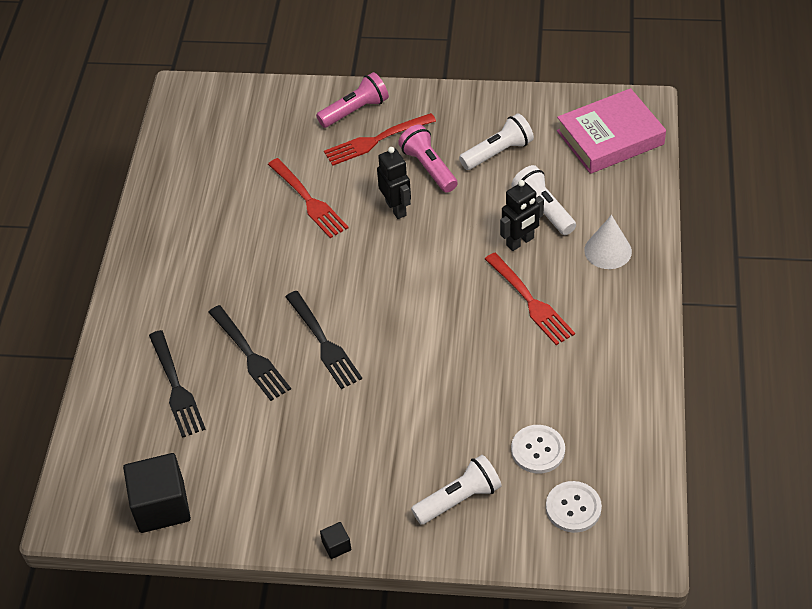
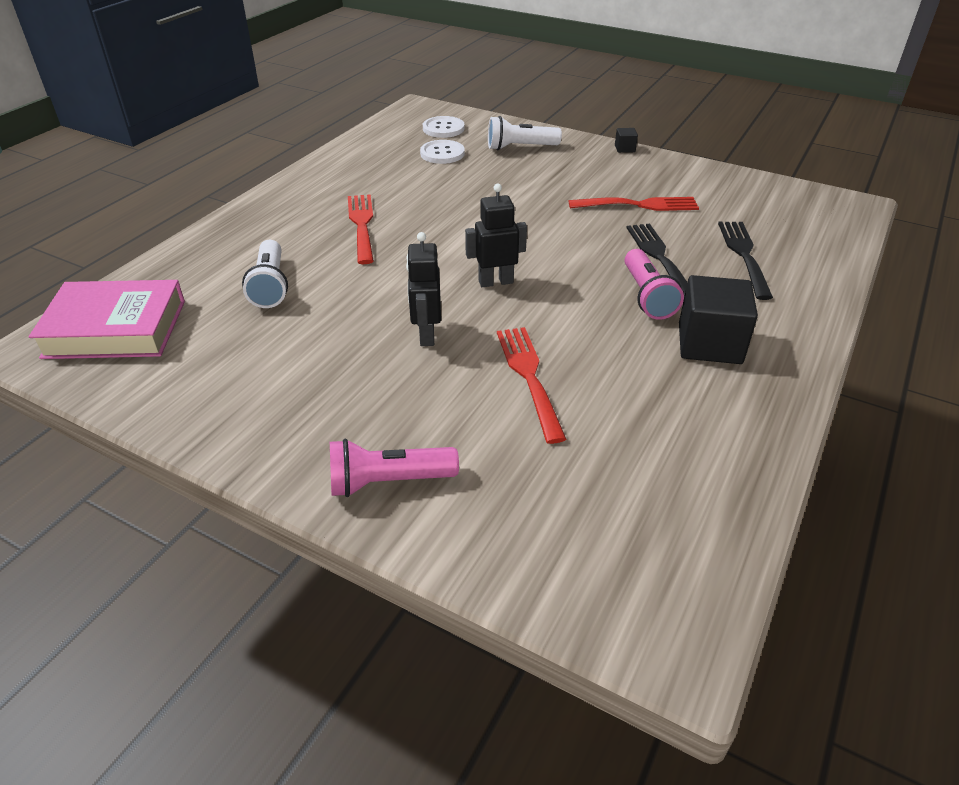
camera: 160 degrees left, 10 degrees down
black cube [123,453,191,533] -> black cube moved to [679,275,758,364]
black fork [285,291,362,389] -> none
red fork [324,113,436,166] -> red fork moved to [569,197,699,211]
pink flashlight [398,124,458,193] -> pink flashlight moved to [625,249,684,320]
white flashlight [459,114,534,170] -> none
black robot [500,180,544,251] -> black robot moved to [465,184,527,287]
white cone [584,215,632,269] -> none

